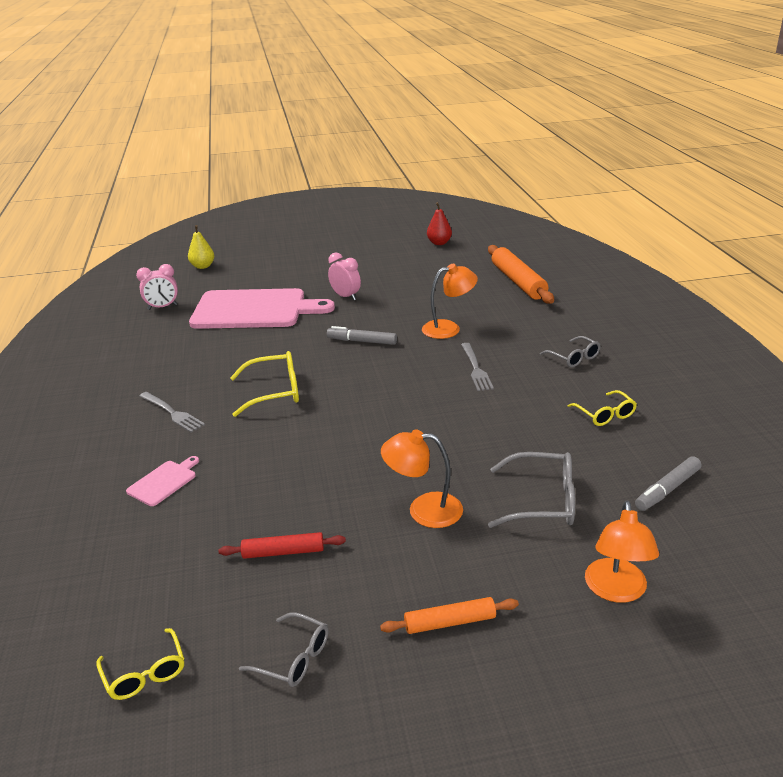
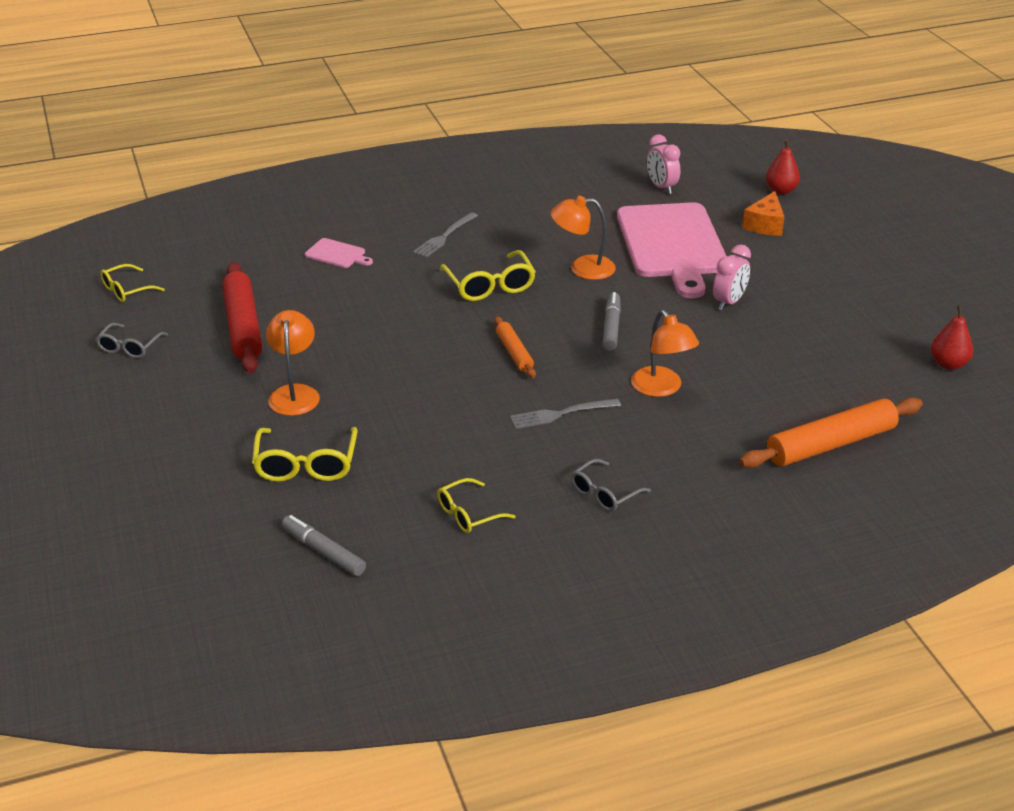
camera: 80 degrees right, 5 degrees up
yellow pear [188,225,214,269] -> red pear [766,139,800,194]
red rolling pin [218,532,346,559] -> red rolling pin [222,262,262,373], size x1.83
orange rolling pin [380,597,519,634] -> orange rolling pin moved to [494,316,536,378]
grey glasses [488,452,575,528] -> yellow glasses [252,427,358,482]
orange lamp [585,501,659,603] -> orange lamp moved to [551,196,616,280]
none -> orange cheese [742,191,784,236]

